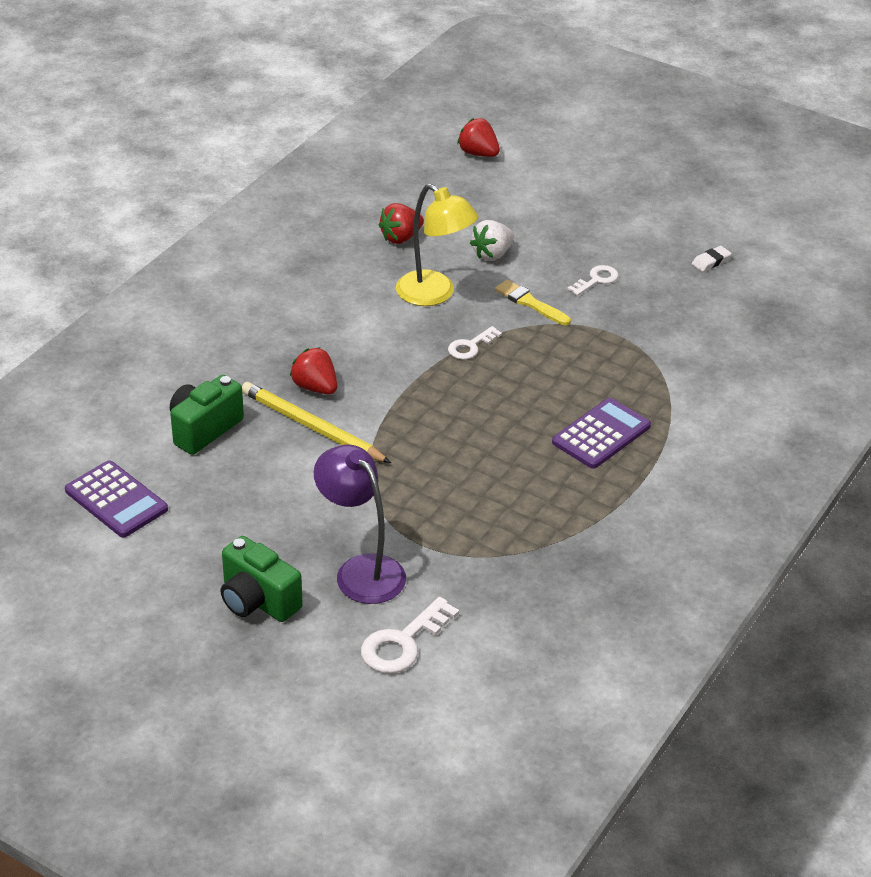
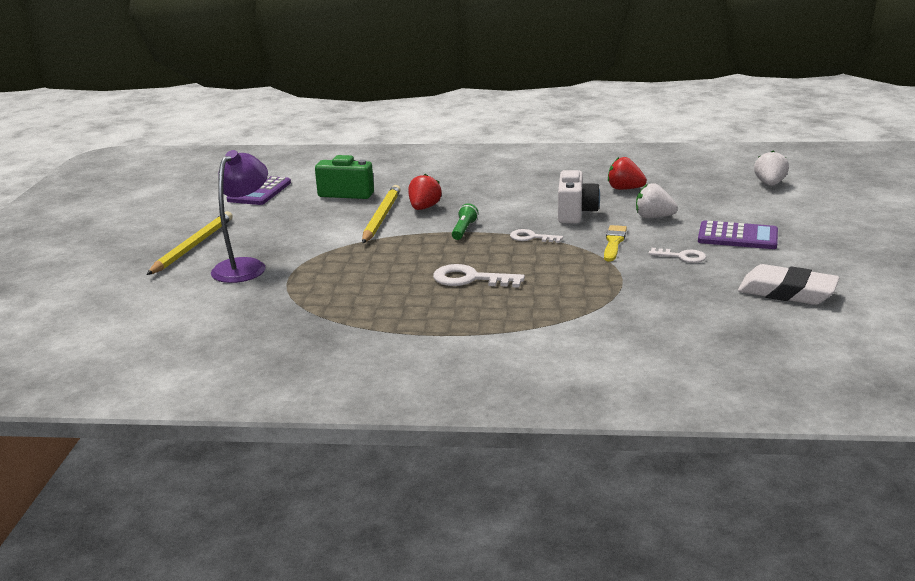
camera: 65 degrees right, 15 degrees down
green camera [221,536,303,622] -> yellow pencil [146,211,233,275]
white key [361,597,459,673] -> white key moved to [433,264,525,288]
yellow lamp [396,184,478,306] -> white camera [558,170,600,224]
red strawberry [457,118,500,157] -> white strawberry [754,151,789,186]
purple calculator [552,398,651,469] -> purple calculator moved to [698,220,778,249]
white eraser [692,246,732,272] -> white eraser [738,264,840,305], size x2.25
none -> green flashlight [452,203,479,240]

